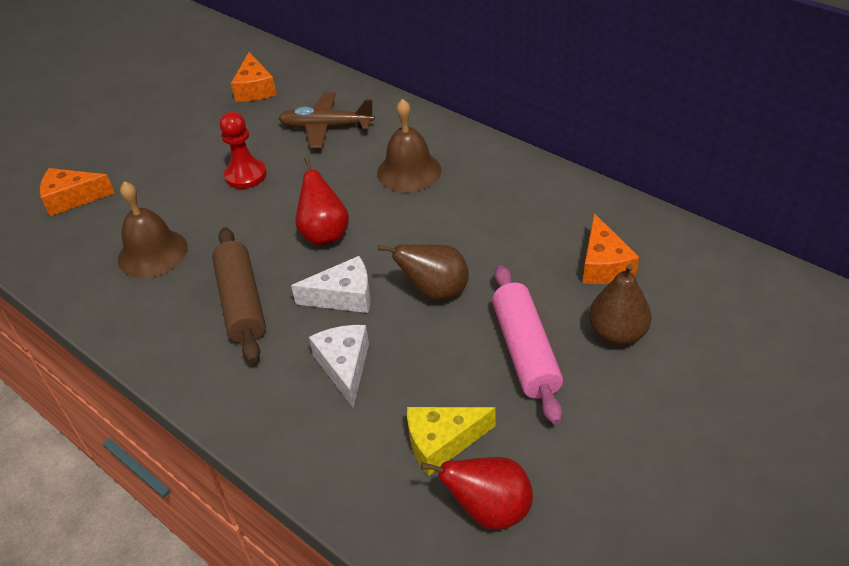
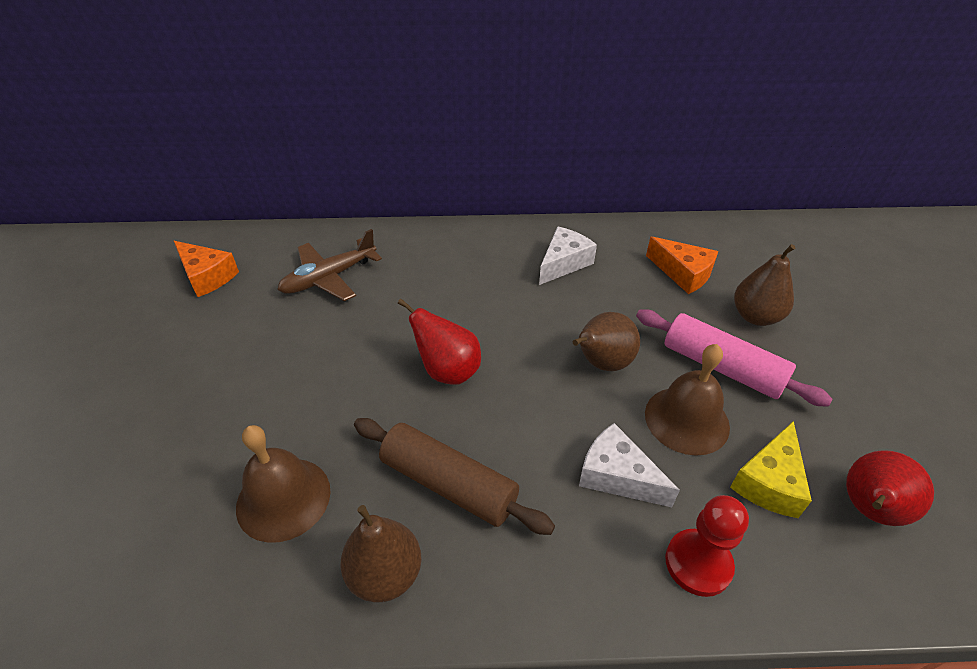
camera: 45 degrees left, 0 degrees up
orange cheese [40,168,115,216] -> none
red pawn [220,112,267,189] -> red pawn moved to [665,495,749,597]
white cheese [291,256,371,313] -> white cheese moved to [539,227,597,285]
brown bell [377,99,441,193] -> brown bell moved to [645,344,730,456]
none -> brown pear [340,505,422,602]

